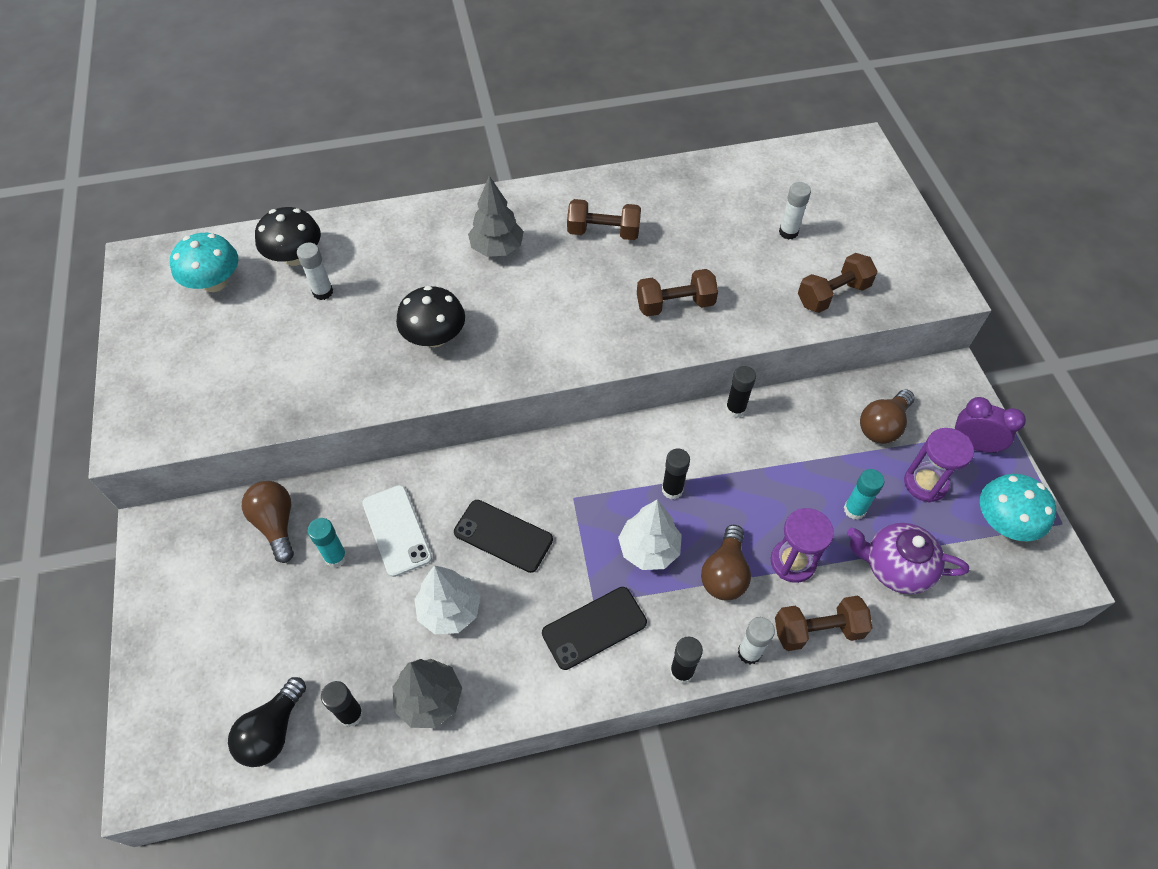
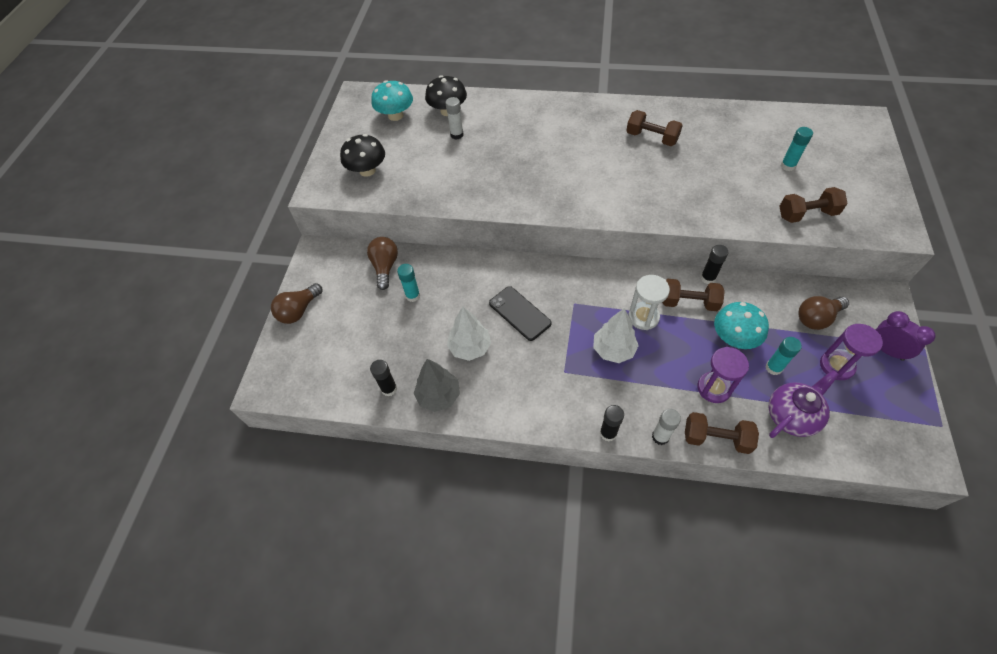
camera: 25 degrees right, 0 degrees up
black light bulb [228,677,306,767] -> none
white phone [362,485,432,577] -> none
black mushroom [396,286,465,347] -> black mushroom moved to [340,134,385,177]
grey tree [468,176,524,257] -> none
black phone [542,587,647,670] -> none
brown dumbbell [637,269,718,317] -> brown dumbbell moved to [662,279,725,311]
black glue stick [662,448,690,499] -> white hourglass [628,275,670,330]
brown light bulb [701,525,751,600] -> brown light bulb moved to [271,283,322,324]
white glue stick [779,182,811,239] -> turquoise glue stick [781,127,813,171]
purple teapot [847,523,969,594] -> purple teapot turned 105 degrees clockwise [769,370,839,438]
turquoise mushroom [980,474,1056,542] -> turquoise mushroom moved to [714,302,769,349]

